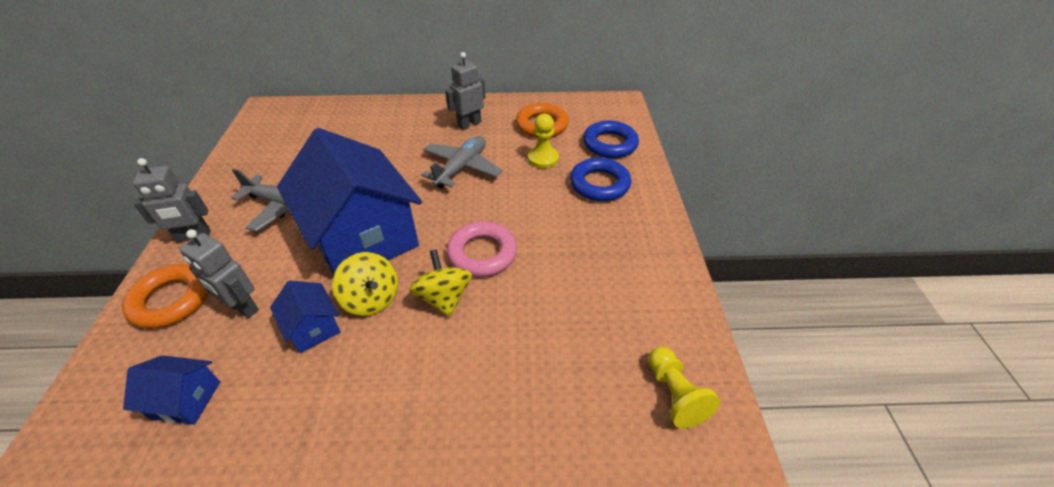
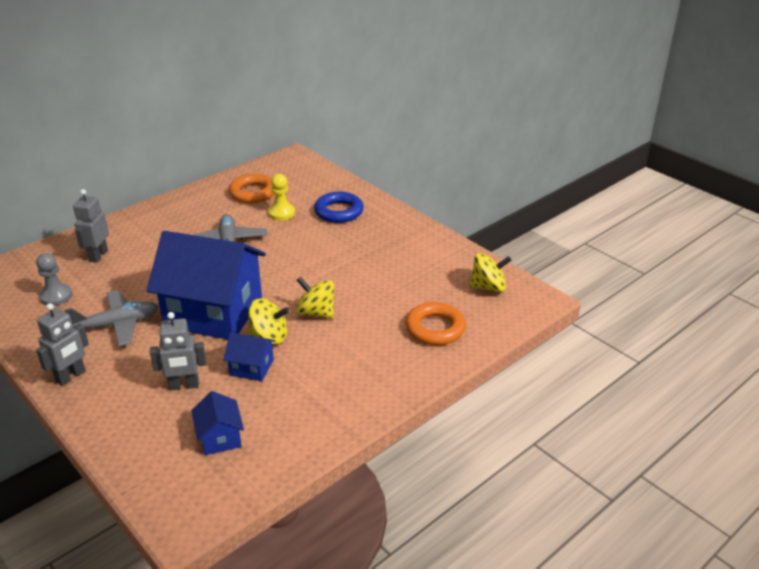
camera: 40 degrees left, 10 degrees down
orange ring [122,264,208,329] -> orange ring moved to [406,302,466,345]
blue house [123,355,220,425] -> blue house turned 75 degrees counterclockwise [191,391,244,455]
grey robot [445,52,485,130] -> grey robot moved to [73,189,109,263]
pink ring [447,222,517,277] -> none
blue ring [583,121,639,158] -> none
yellow pawn [648,346,720,429] -> yellow spinning top [469,253,512,292]
none -> grey pawn [36,253,72,306]

